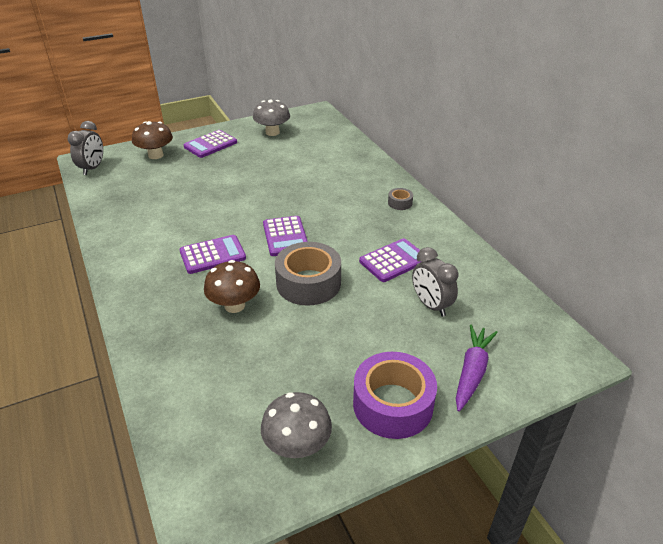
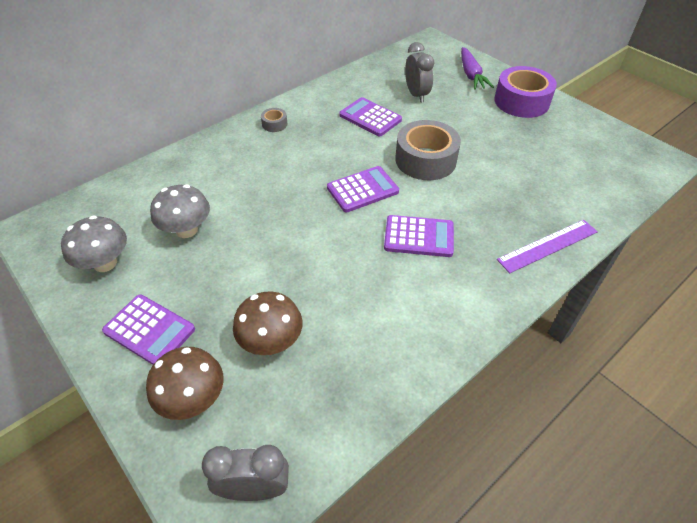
camera: 105 degrees left, 10 degrees up
purple calculator [180,235,246,274] -> purple calculator turned 135 degrees clockwise [384,215,454,257]
brown mushroom [204,260,260,313] -> brown mushroom moved to [233,291,302,355]
grey mushroom [261,392,332,458] -> grey mushroom moved to [150,185,210,238]
grey clock [412,247,458,317] -> grey clock turned 60 degrees counterclockwise [405,42,434,103]
purple carrot [456,324,498,412] -> purple carrot turned 105 degrees counterclockwise [461,47,494,90]
none -> purple ruler [497,220,598,273]

